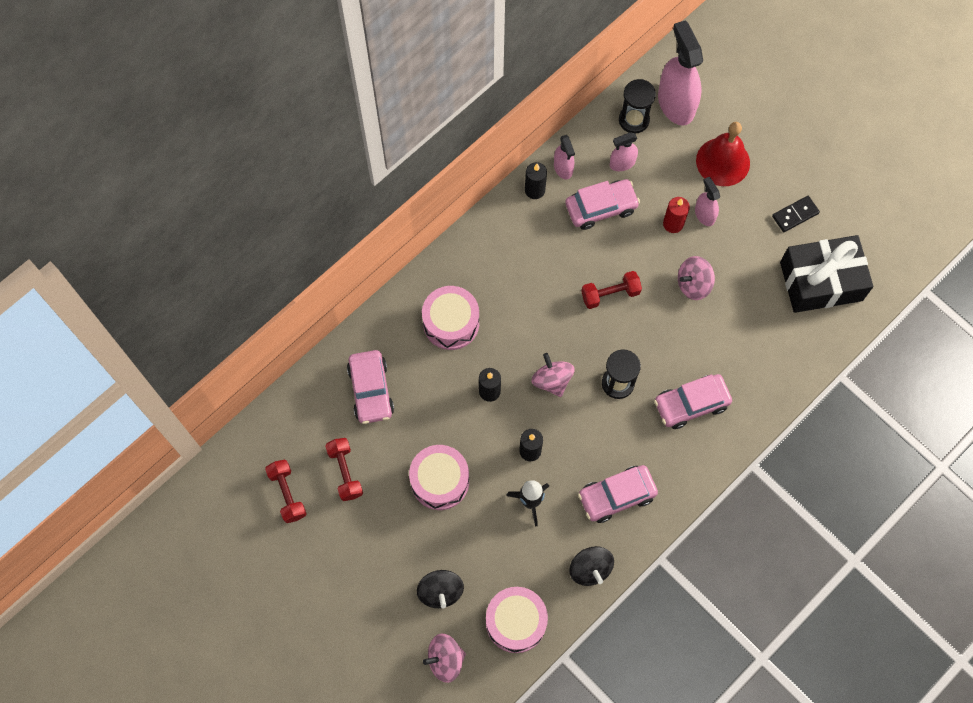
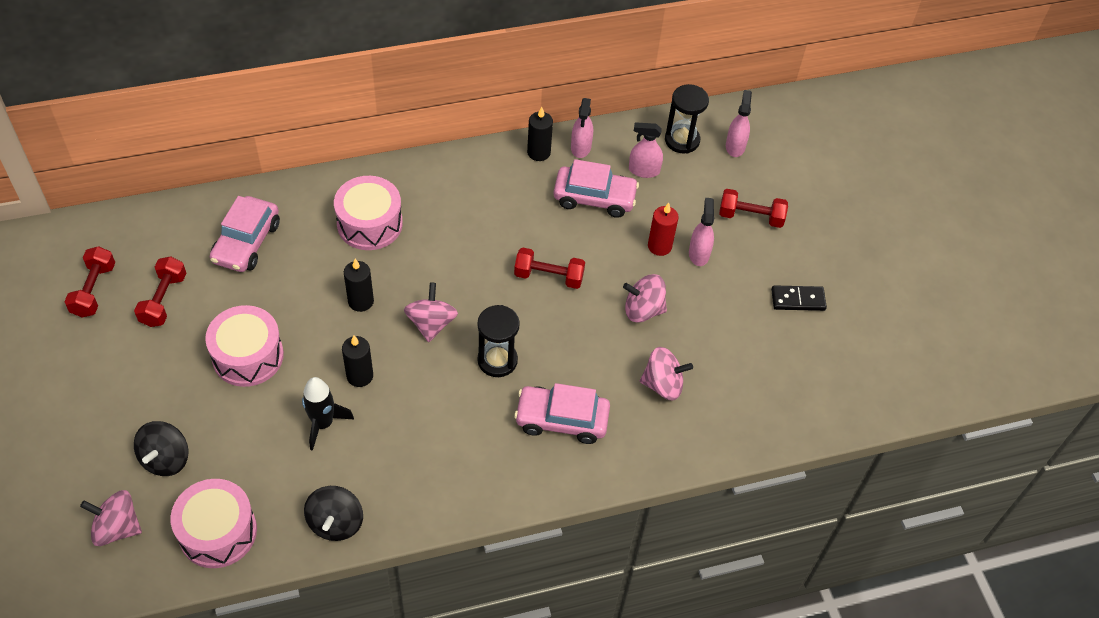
camera: 25 degrees right, 15 degrees down
pink car [578,465,658,523] -> none
pink spray bottle [658,20,703,126] -> pink spray bottle [726,90,752,157], size x0.51
red bell [696,122,750,186] -> red dumbbell [719,189,788,228]
black gift [780,235,873,313] -> none
none -> pink spinning top [640,347,693,400]

